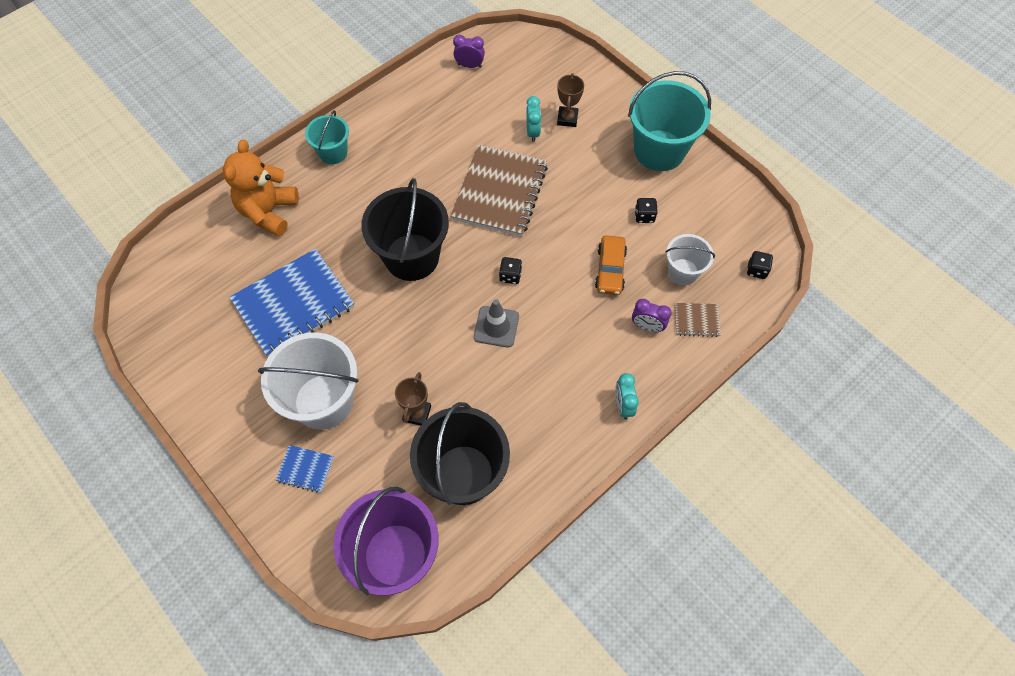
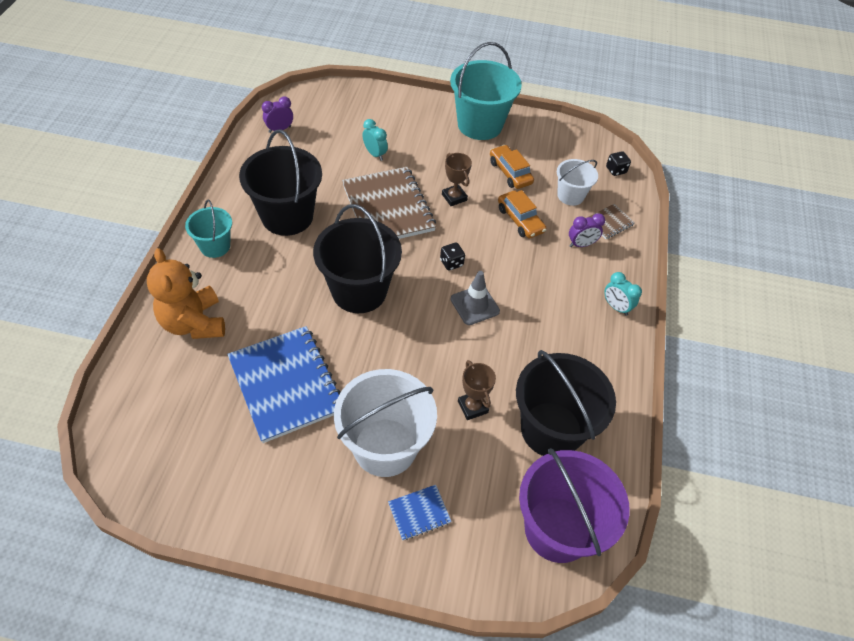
camera: 40 degrees left, 10 degrees down
blue notebook [229,249,355,357] -> blue notebook turned 45 degrees counterclockwise [227,326,341,443]
brown trophy [557,73,584,127] -> brown trophy moved to [442,153,472,206]
black dice [635,198,658,223] -> orange car [490,145,534,189]
none -> black bucket [239,129,322,236]

